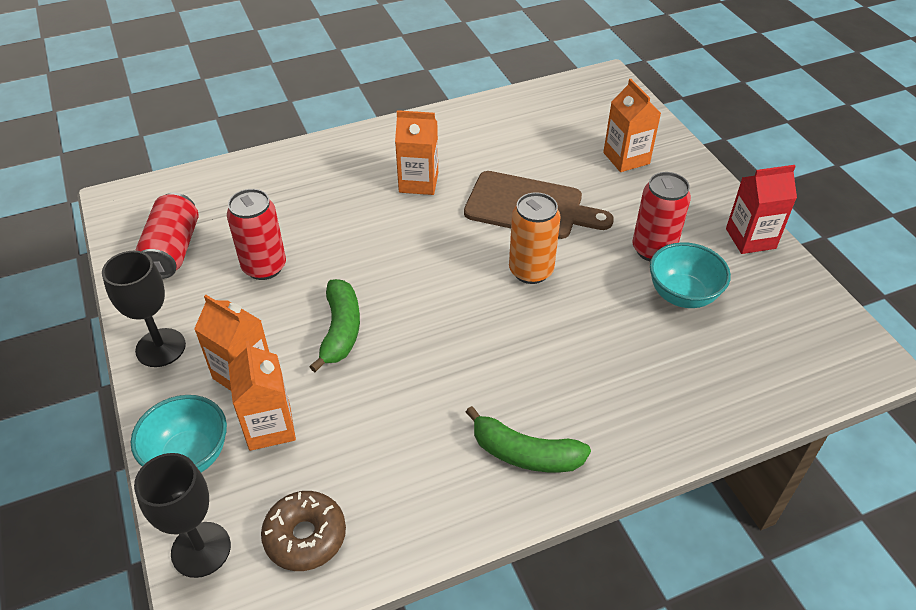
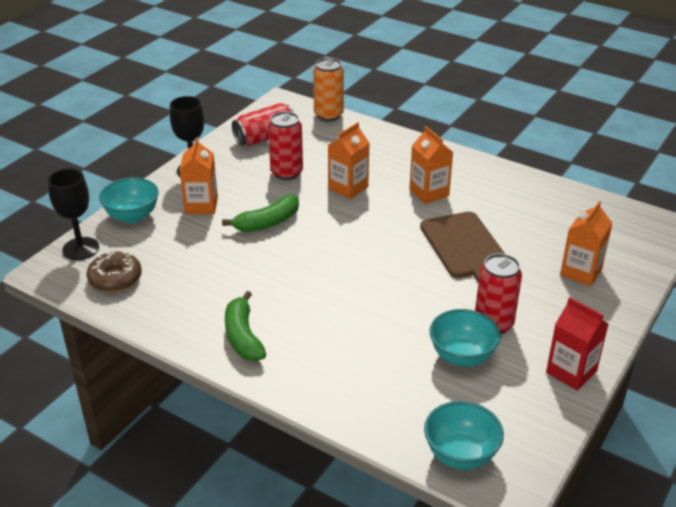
camera: 55 degrees right, 10 degrees down
orange carton [228,340,296,451] -> orange carton moved to [328,122,370,199]
orange can [509,192,561,284] -> orange can moved to [313,58,344,121]
none -> turquoise bowl [424,401,504,470]

